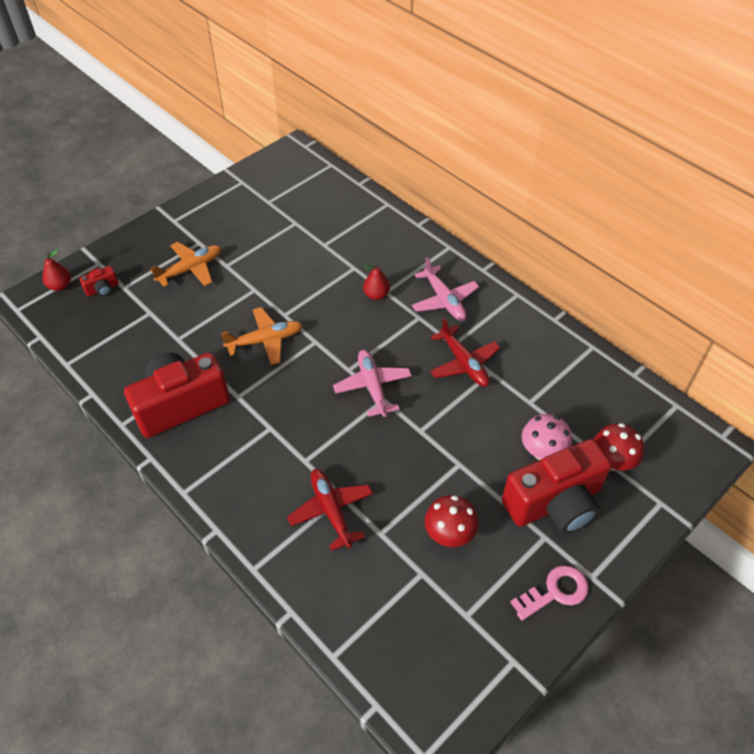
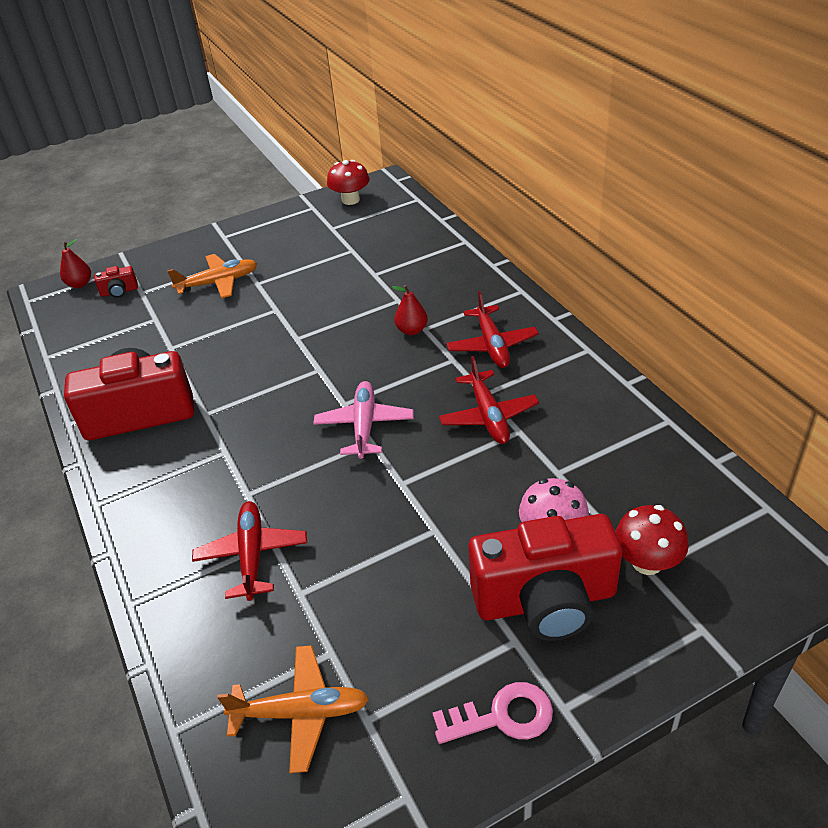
camera: 20 degrees right, 10 degrees down
orange plane [221,307,303,365] -> orange plane moved to [217,645,369,773]
pink plane [412,257,479,321] -> red plane [446,291,539,368]
red mushroom [425,495,478,547] -> red mushroom moved to [327,160,370,205]

